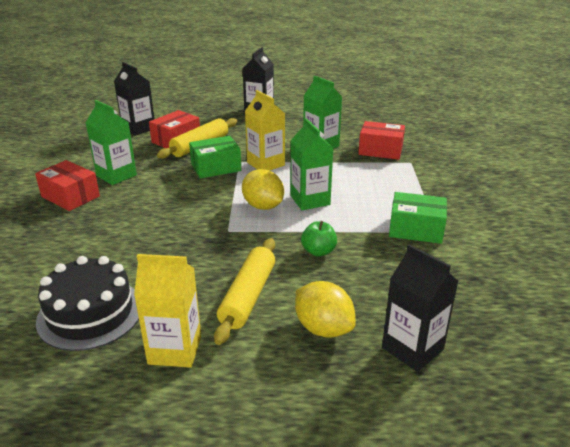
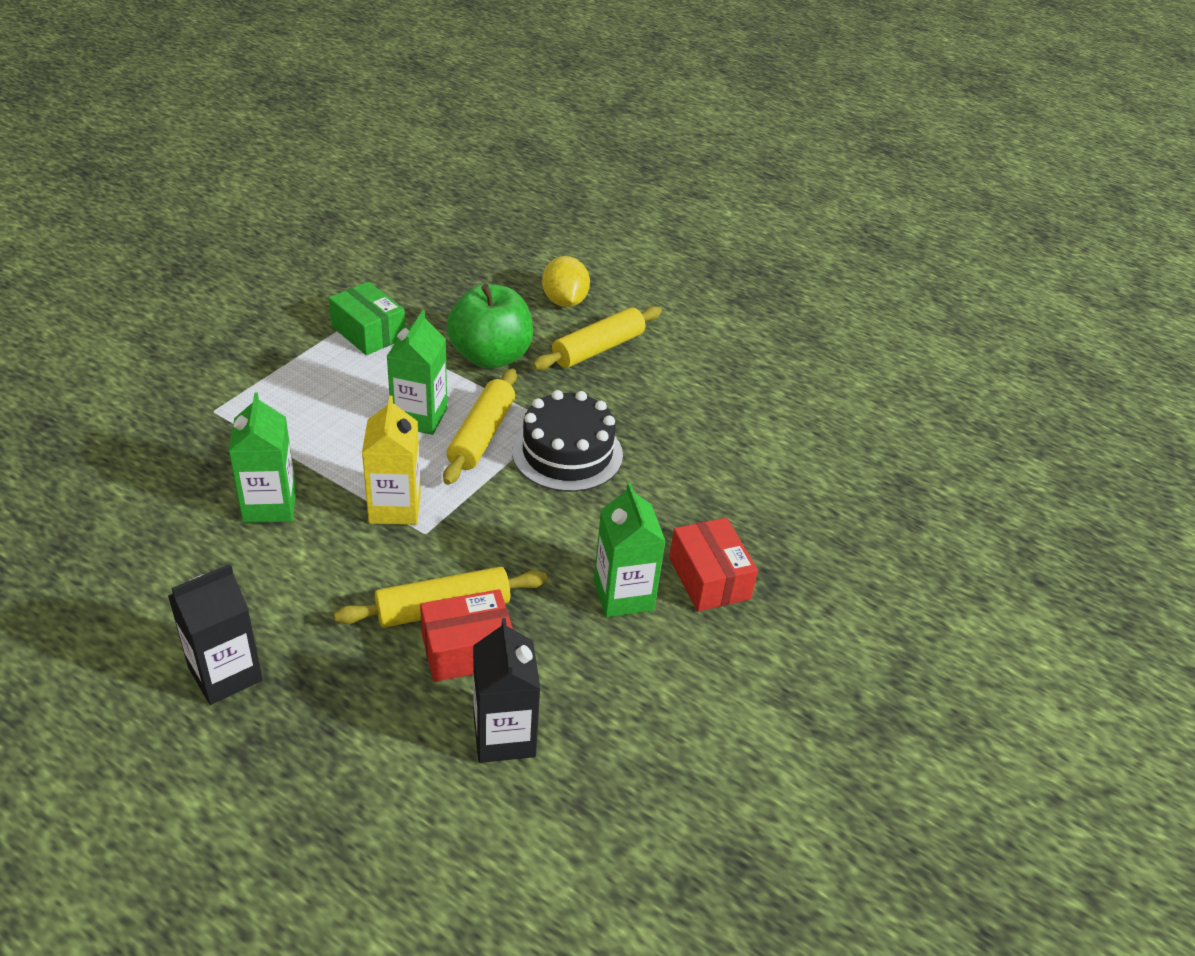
camera: 150 degrees left, 10 degrees up
black cake [36,256,139,351] -> black cake moved to [512,390,623,492]
yellow carton [134,254,201,368] -> none
green box [189,136,241,179] -> none
yellow lemon [242,169,284,210] -> yellow rolling pin [443,369,517,485]
green apple [301,221,337,257] -> green apple [446,284,533,369], size x2.08
red box [358,121,405,160] -> none
black carton [382,244,458,372] -> none

